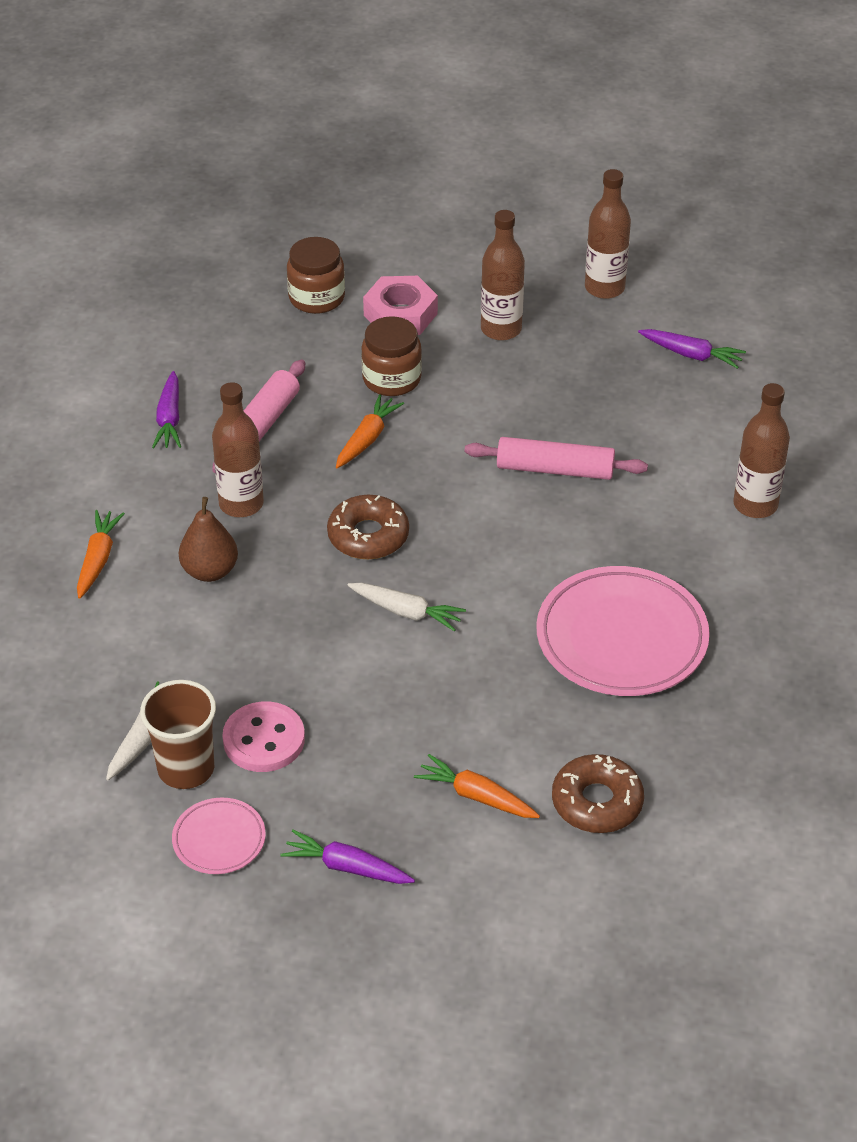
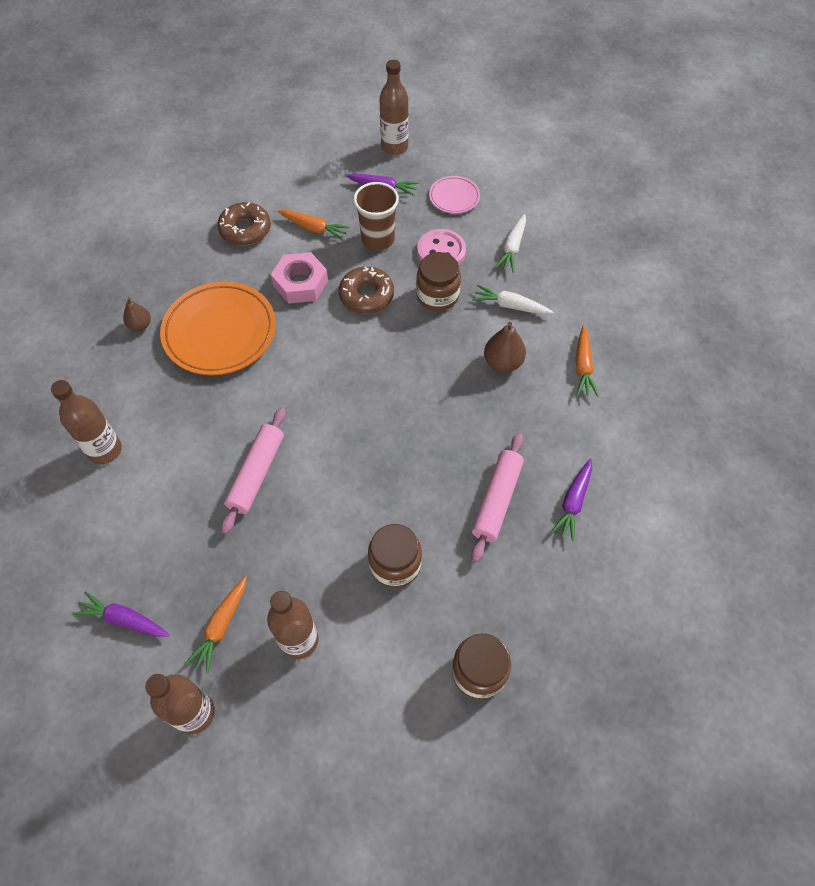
camera: 175 degrees right, 15 degrees up
brown cup [140,680,216,789] -> brown cup moved to [353,182,399,250]
purple carrot [152,371,181,448] -> purple carrot turned 150 degrees counterclockwise [551,459,592,542]
brown bottle [212,382,264,517] -> brown bottle moved to [379,60,409,155]
brown donut [327,495,409,559] -> brown donut moved to [339,267,394,314]
orange carrot [336,394,404,468] -> orange carrot moved to [185,576,247,674]
white carrot [347,583,466,632] -> white carrot moved to [472,285,553,315]
pink nut [363,276,438,335] -> pink nut moved to [271,252,328,304]
pink rolling pin [465,437,648,480] -> pink rolling pin turned 75 degrees counterclockwise [221,407,286,534]
pink plate [536,566,710,696] -> orange plate [160,282,276,375]
none -> brown pear [123,297,151,331]
none -> brown jar [416,252,461,311]

